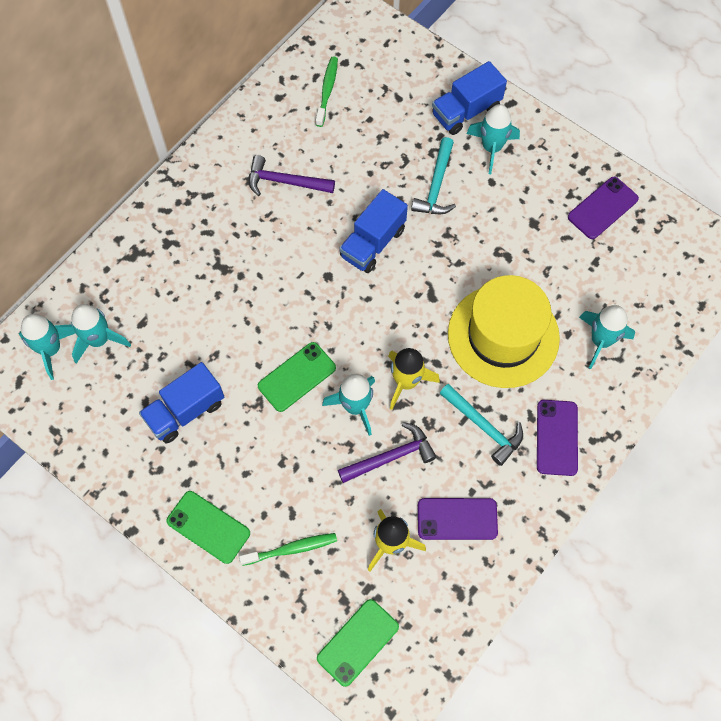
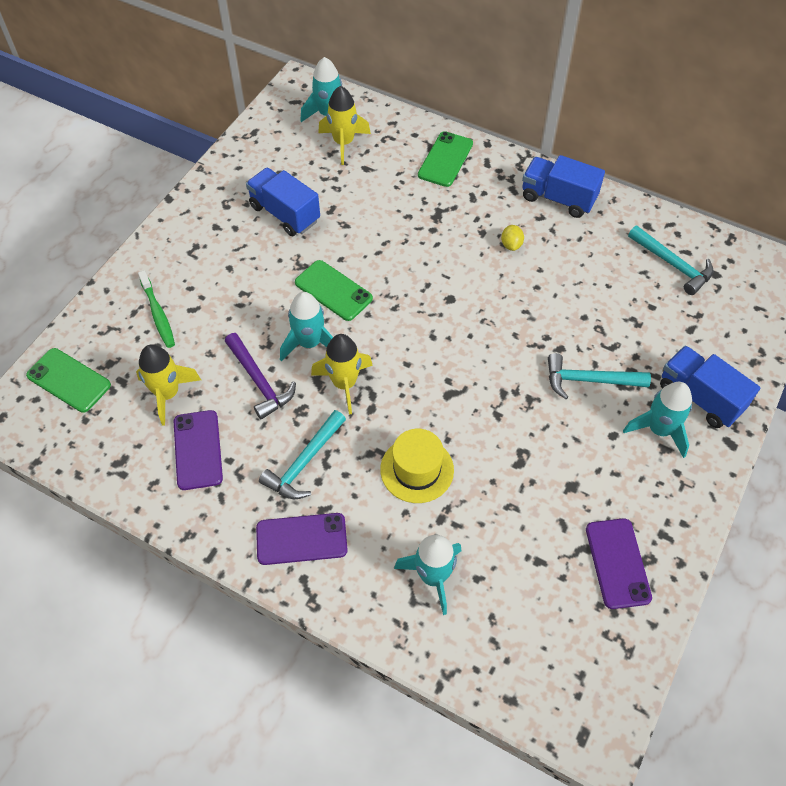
camera: 80 degrees right, 10 degrees down
turquoise rocket [71,304,131,364] -> yellow rocket [318,86,371,165]
green phone [167,491,250,564] -> green phone moved to [418,131,473,187]
purple hammer [249,155,335,196] -> none
green toothbrush [316,57,338,127] -> turquoise hammer [628,226,714,295]
blue truck [339,189,408,273] -> blue truck moved to [522,155,605,218]
yellow hat [448,275,560,388] -> yellow hat [380,429,454,503], size x0.57
purple phone [568,177,639,239] -> purple phone turned 45 degrees clockwise [586,518,652,609]
none -> yellow lemon [501,225,524,251]

